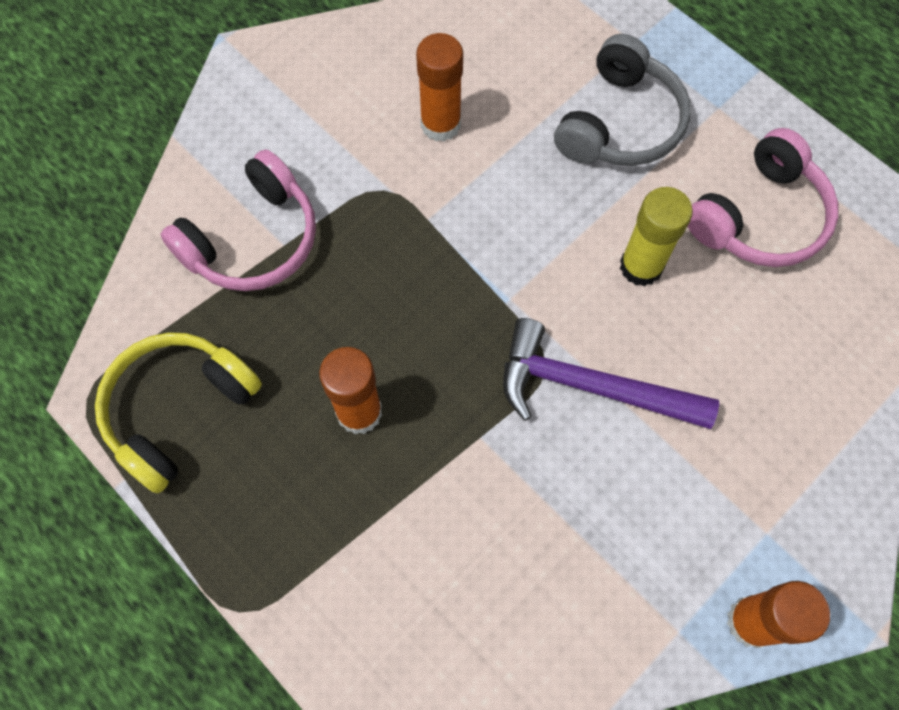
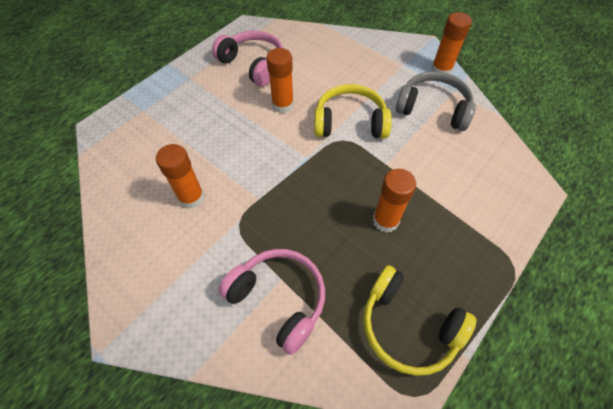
camera: 95 degrees left, 10 degrees down
purple hammer [503,318,719,429] -> yellow headphones [314,84,392,138]
grey headphones [554,34,691,166] -> grey headphones moved to [396,71,476,131]
yellow glue stick [620,187,693,286] -> orange glue stick [266,48,294,113]

